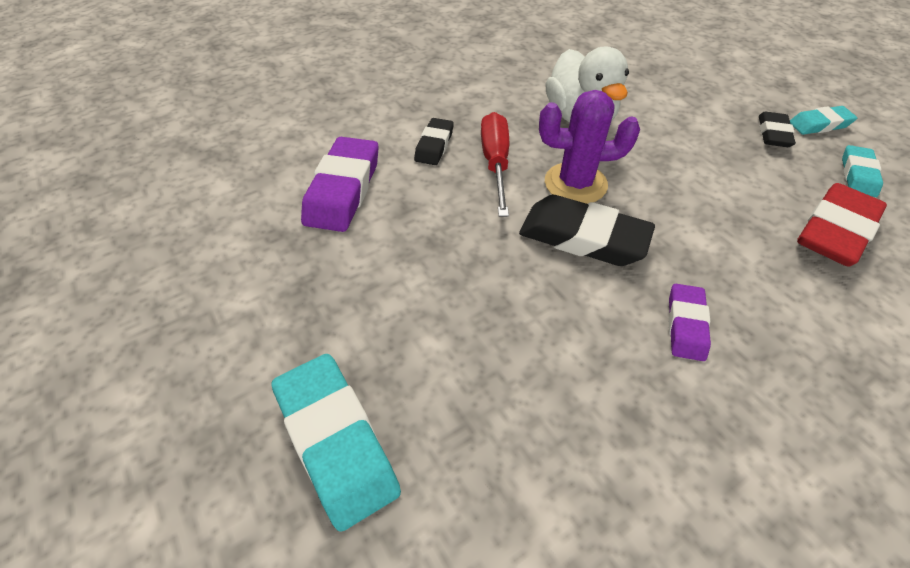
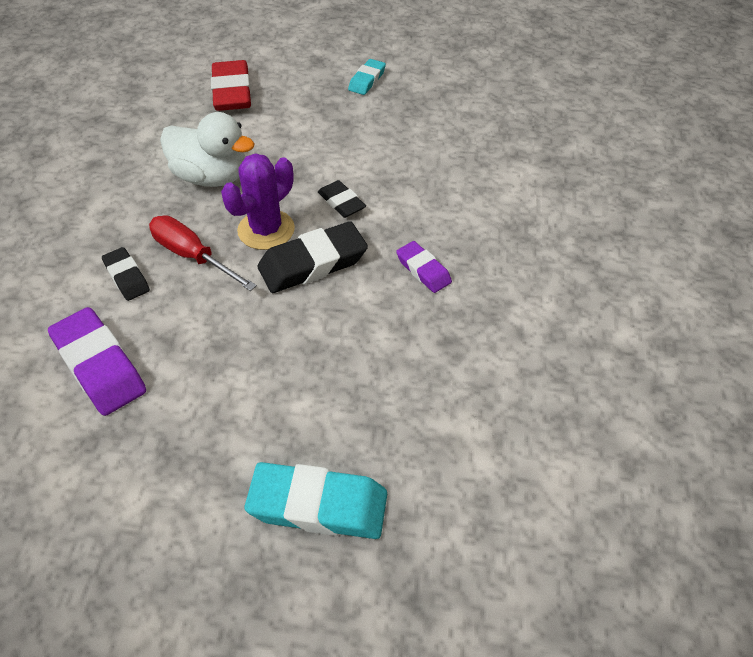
camera: 50 degrees left, 0 degrees up
black eraser [759,112,796,147] -> black eraser moved to [318,180,366,218]
red eraser [797,183,887,266] -> red eraser moved to [211,60,251,111]
turquoise eraser [842,145,883,197] -> none

